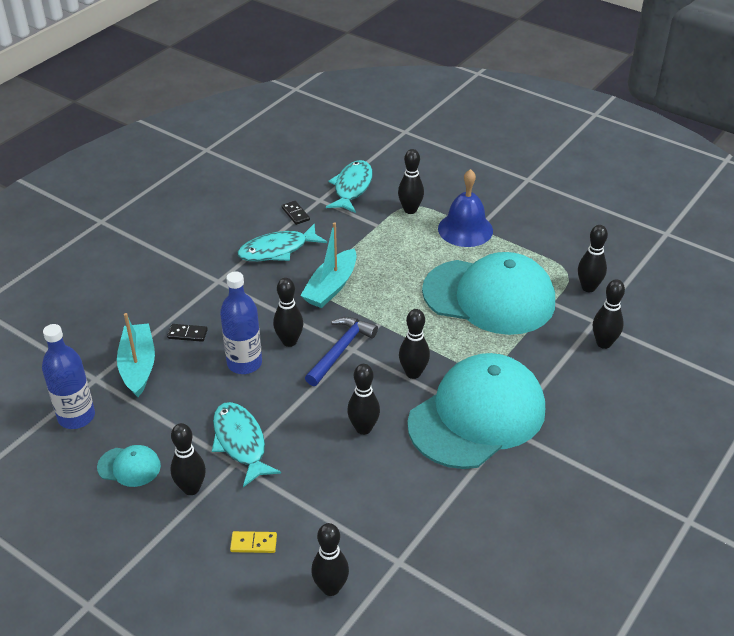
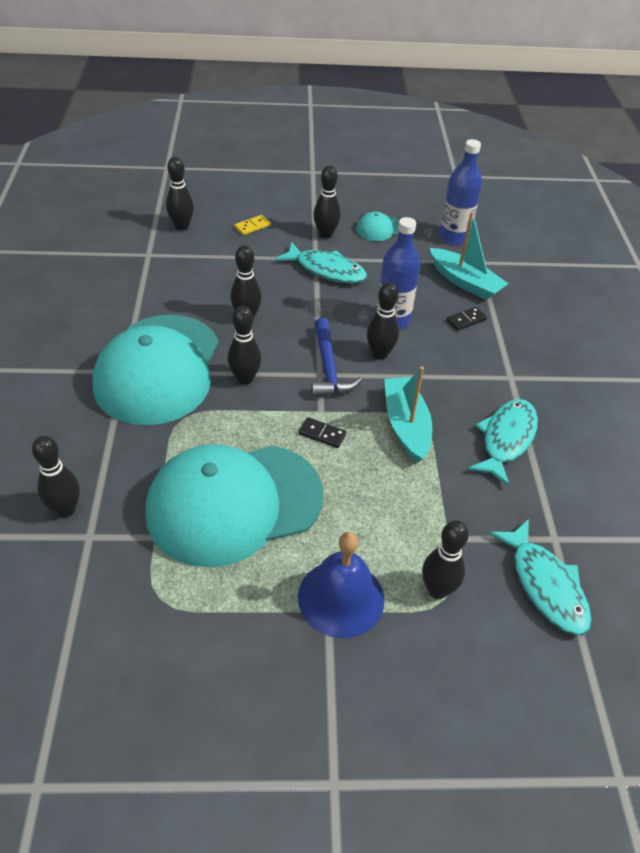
camera: 140 degrees right, 5 degrees up
black domino [282,201,310,225] -> black domino moved to [299,417,347,448]
black bowling pin [578,225,608,292] -> none

